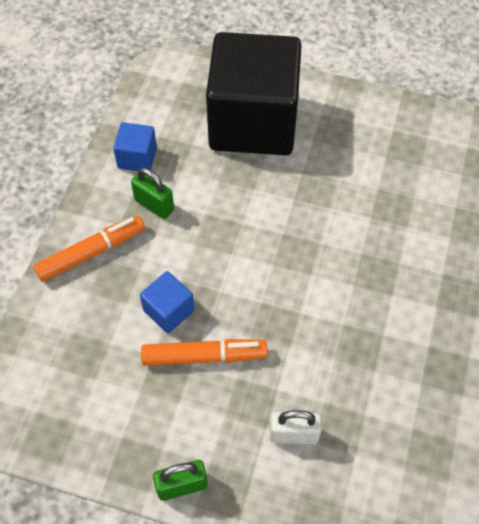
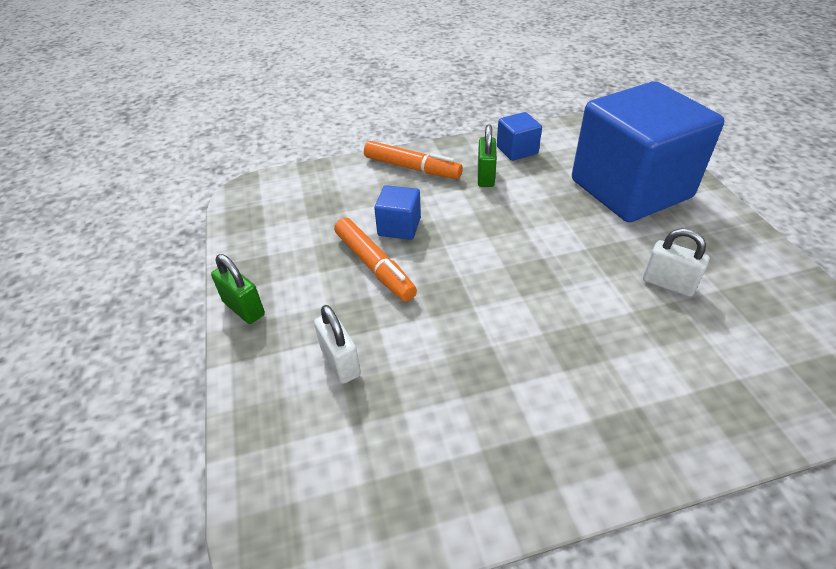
camera: 60 degrees right, 15 degrees down
black cube [206,32,302,155] -> blue cube [572,81,724,222]
none -> white padlock [643,228,709,297]

